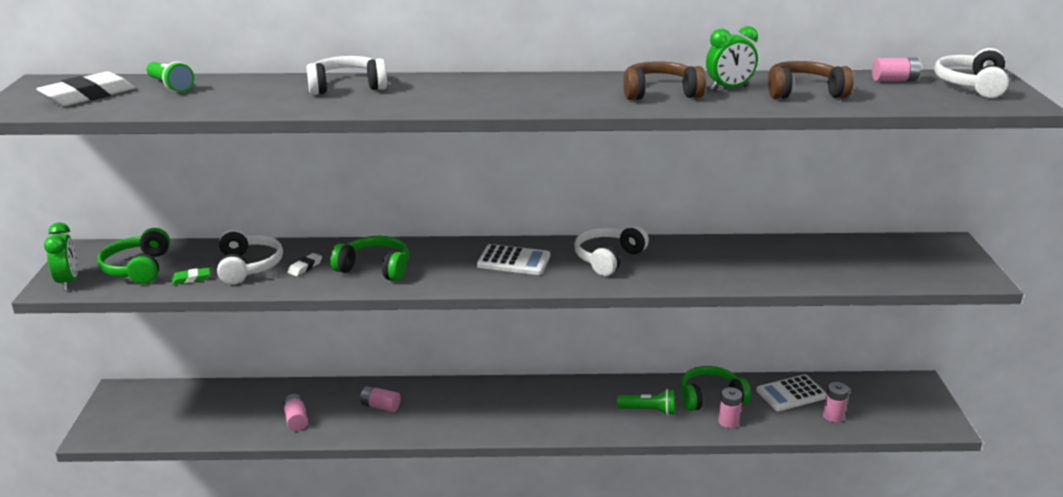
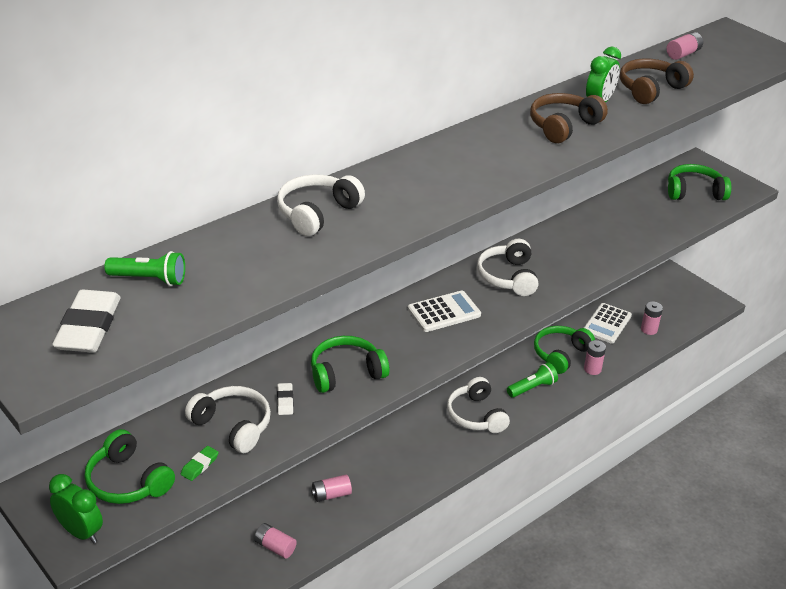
camera: 40 degrees left, 10 degrees up
white headphones [934,48,1009,98] -> white headphones moved to [447,377,510,433]
none -> green headphones [668,164,731,200]

